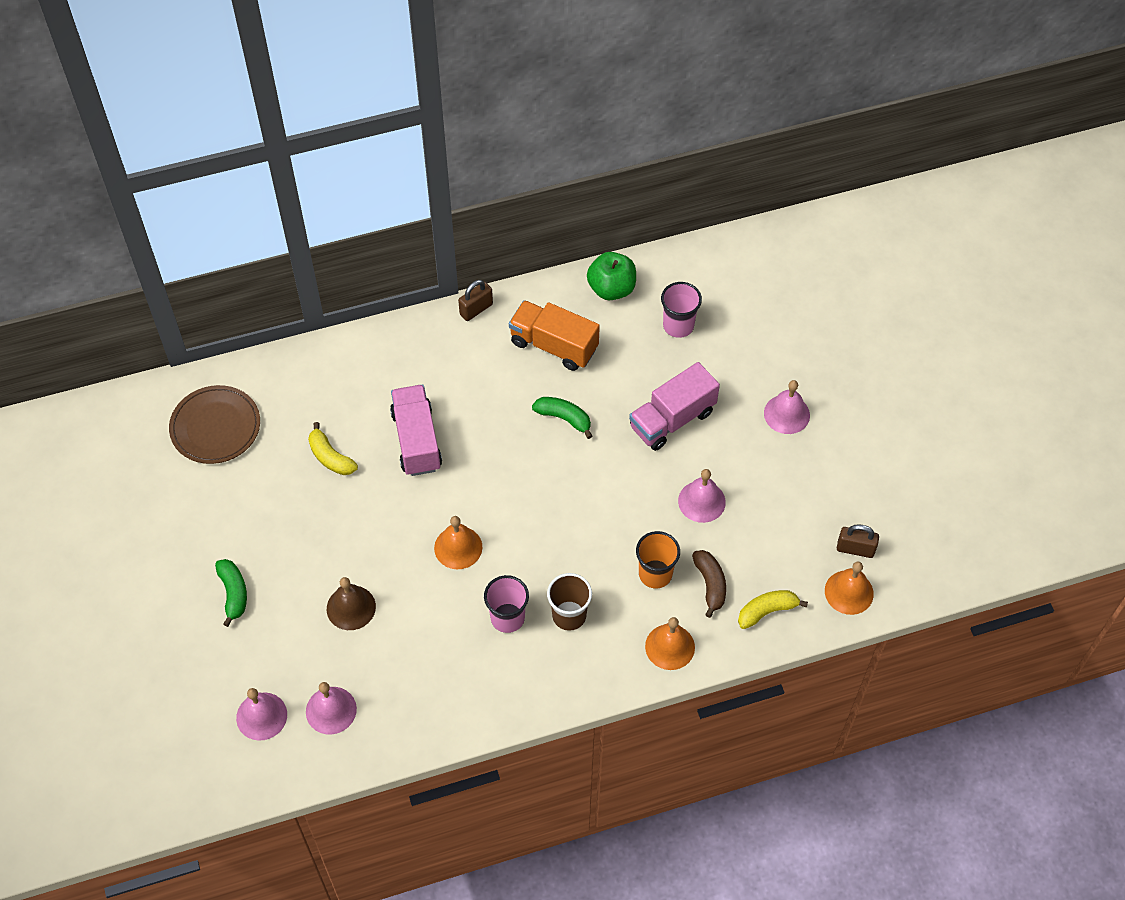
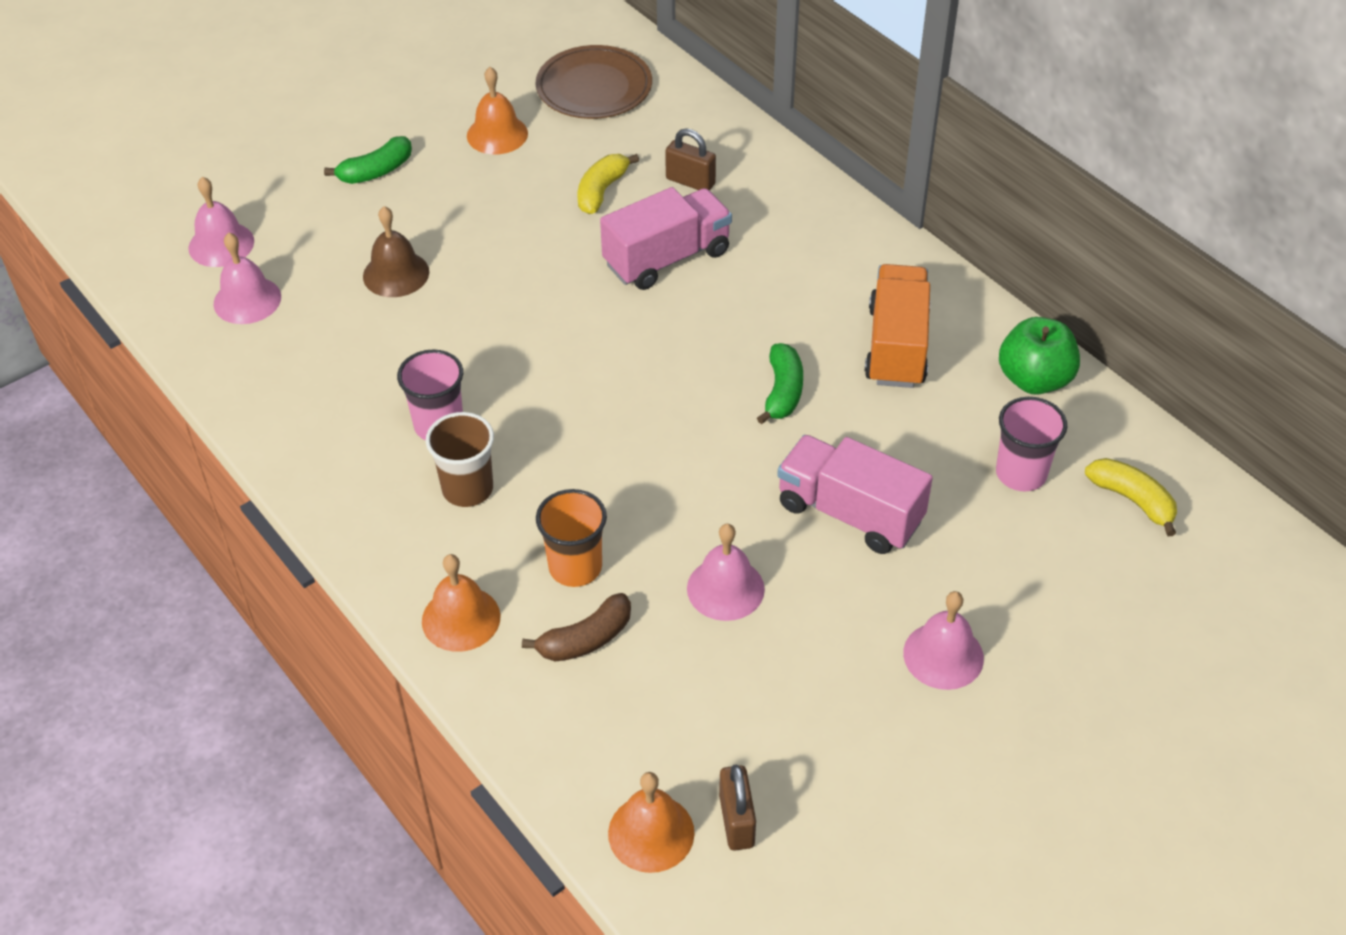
camera: 70 degrees right, 10 degrees down
orange bell [434,516,482,569] -> orange bell moved to [467,67,528,154]
brown padlock [458,280,493,321] -> brown padlock moved to [665,128,716,191]
yellow banana [738,590,808,629] -> yellow banana moved to [1085,458,1177,536]

